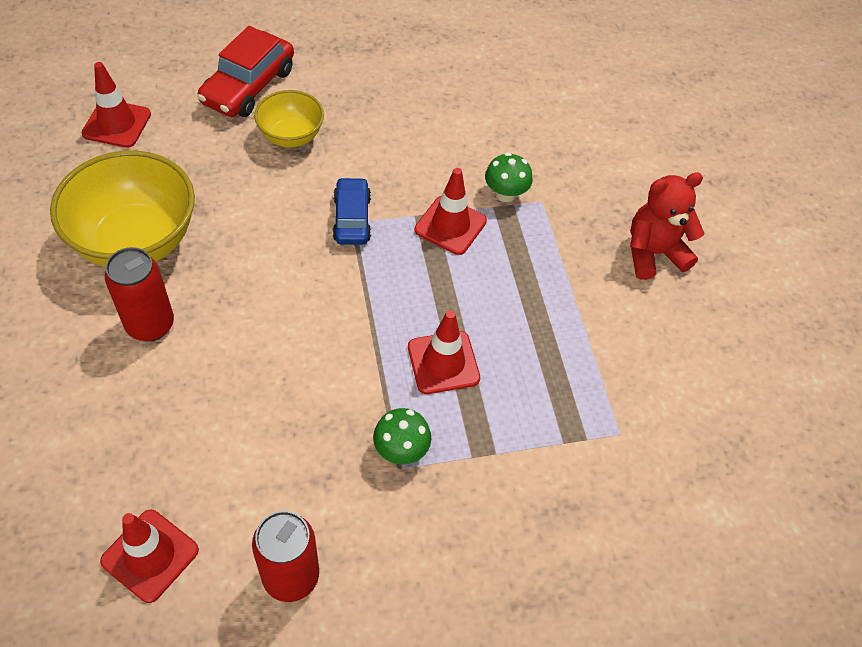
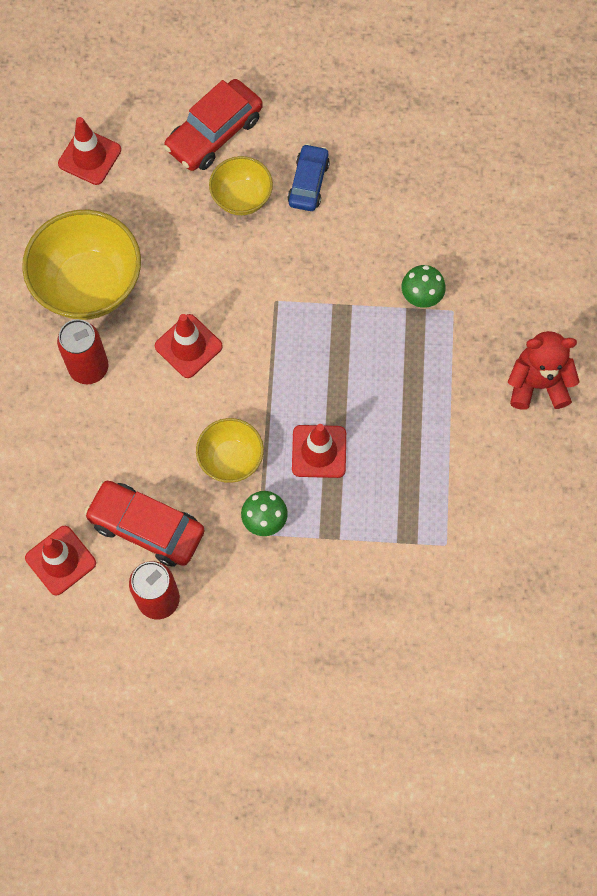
camera: 20 degrees right, 15 degrees up
blue car [333,177,371,245] -> blue car moved to [287,144,330,211]
red traffic cone [414,168,487,255] -> red traffic cone moved to [155,314,223,378]
none -> red car [84,481,205,567]
none -> yellow bowl [196,418,264,483]

